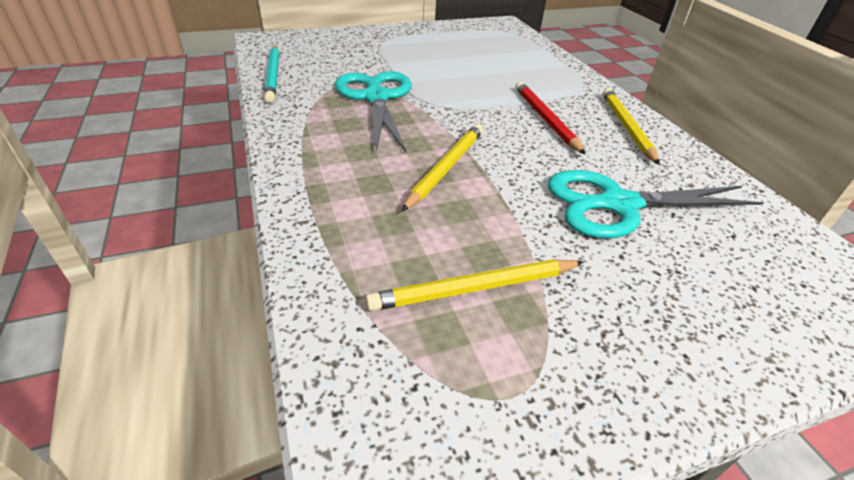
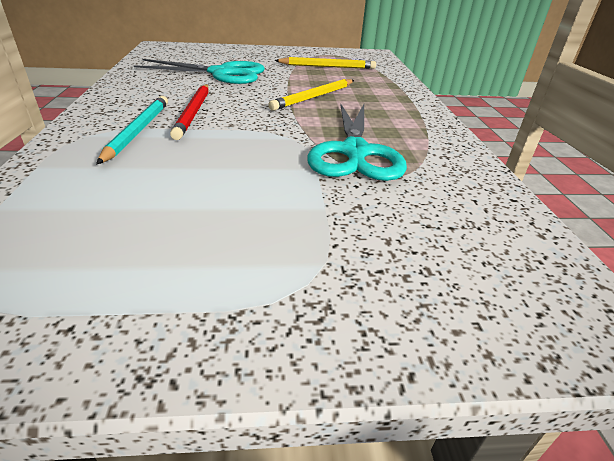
camera: 165 degrees left, 5 degrees down
turquoise pencil [264,46,279,103] -> turquoise pencil moved to [96,96,168,164]
yellow pencil [603,88,660,165] -> none

